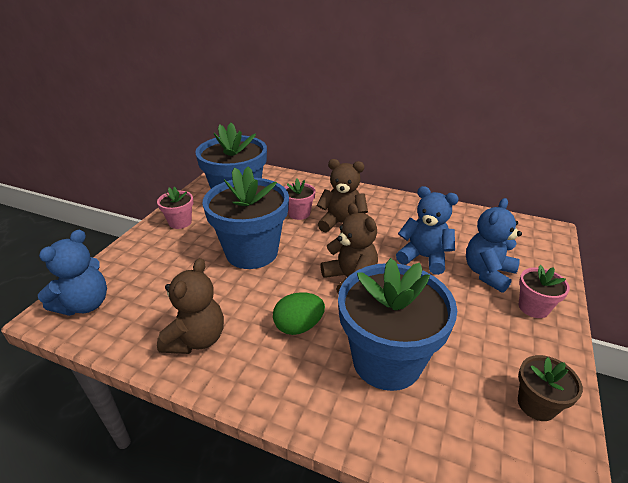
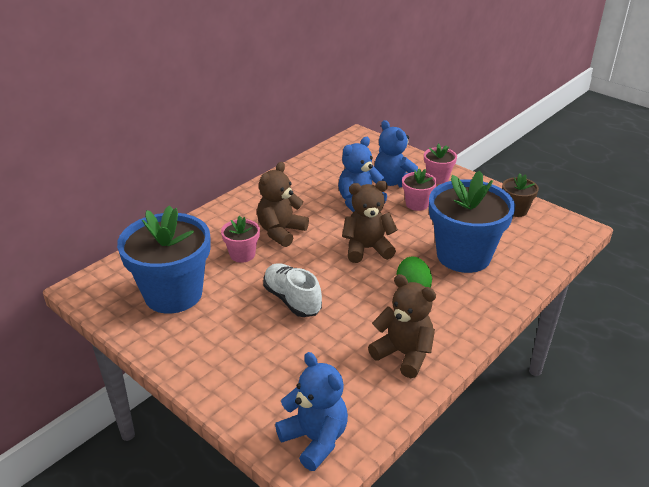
camera: 70 degrees left, 0 degrees up
pink flower pot [157,186,193,229] -> pink flower pot moved to [402,169,437,211]
blue flower pot [203,166,289,269] -> white shoe [263,263,322,317]

